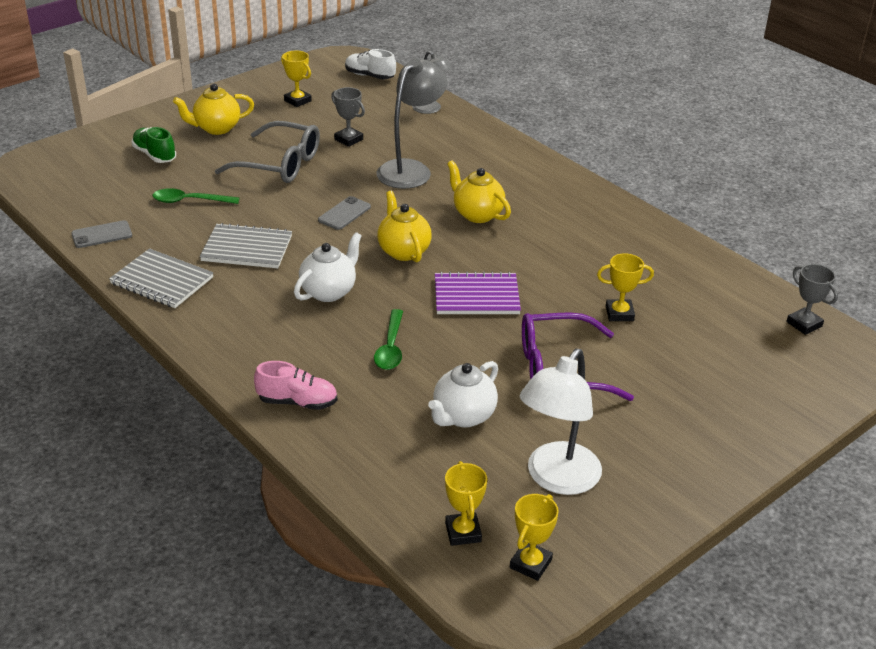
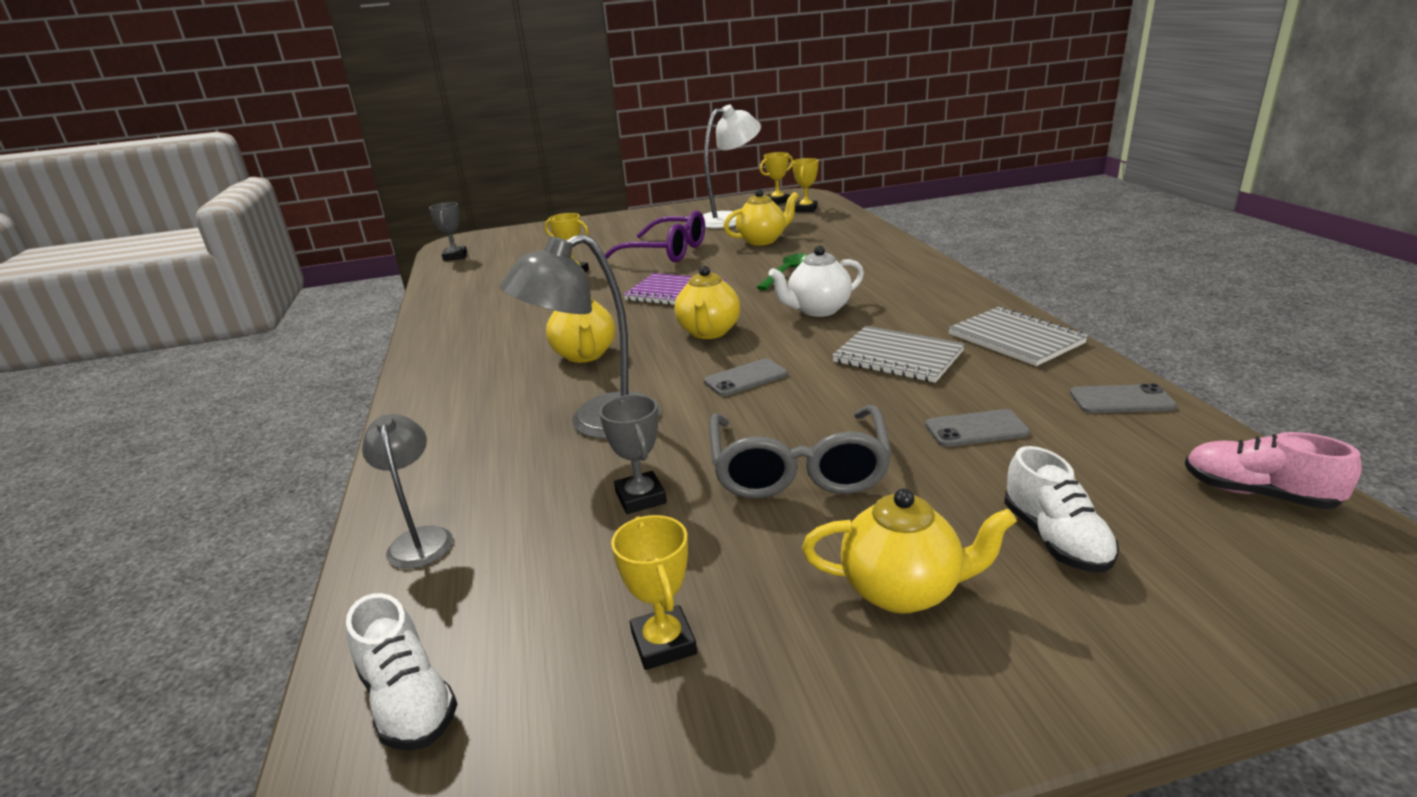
camera: 150 degrees left, 10 degrees down
green shoe [131,127,176,163] -> white shoe [1004,446,1119,573]
green spoon [153,188,239,204] -> grey phone [925,409,1030,447]
grey glasses [215,121,320,183] -> grey glasses turned 135 degrees counterclockwise [709,405,892,499]
pink shoe [254,361,338,410] -> pink shoe moved to [1185,432,1362,509]
white teapot [428,361,498,428] -> yellow teapot [723,189,799,246]

